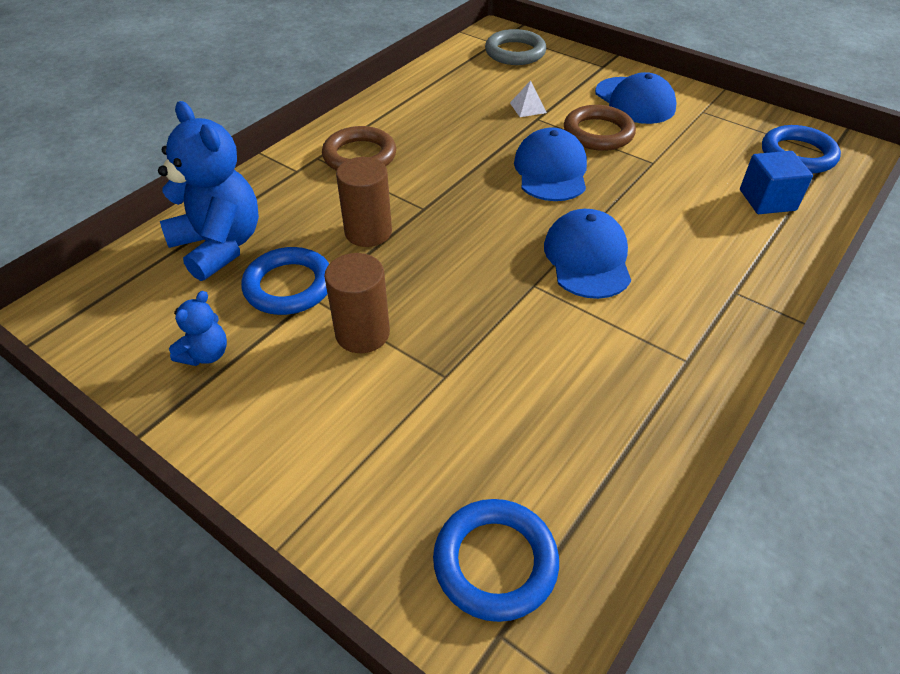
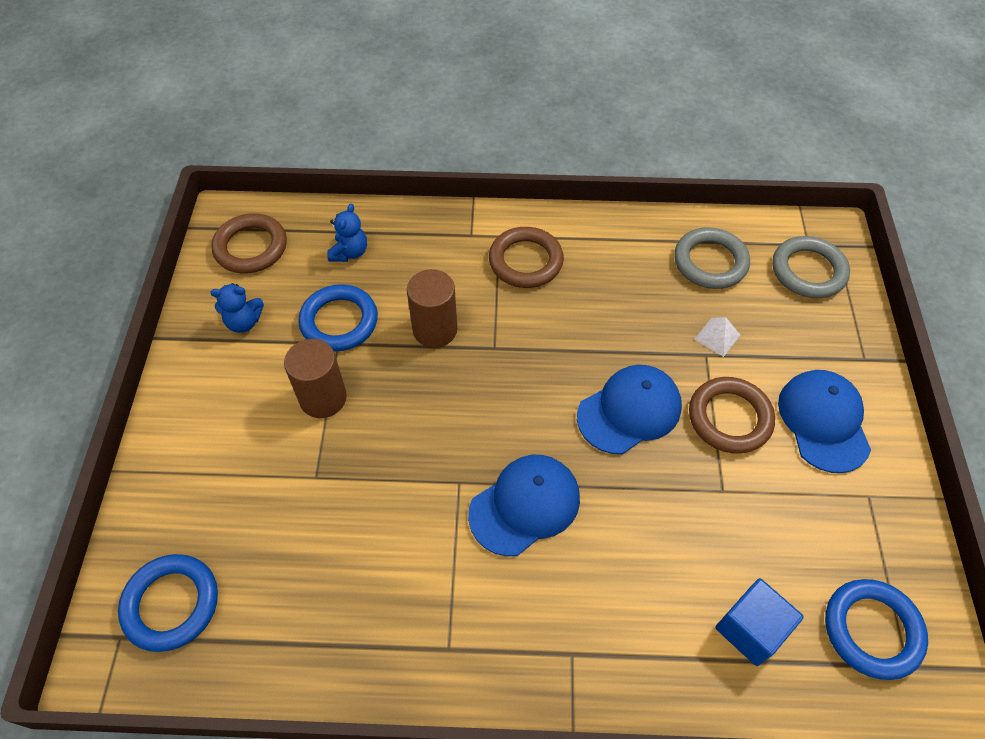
camera: 55 degrees right, 10 degrees up
blue teddy bear [158,101,259,281] -> blue teddy bear [327,203,367,262], size x0.48
blue cap [595,72,676,124] -> blue cap turned 150 degrees clockwise [778,370,871,473]
none -> brown ring [212,213,287,274]
none -> grey ring [674,227,750,289]

